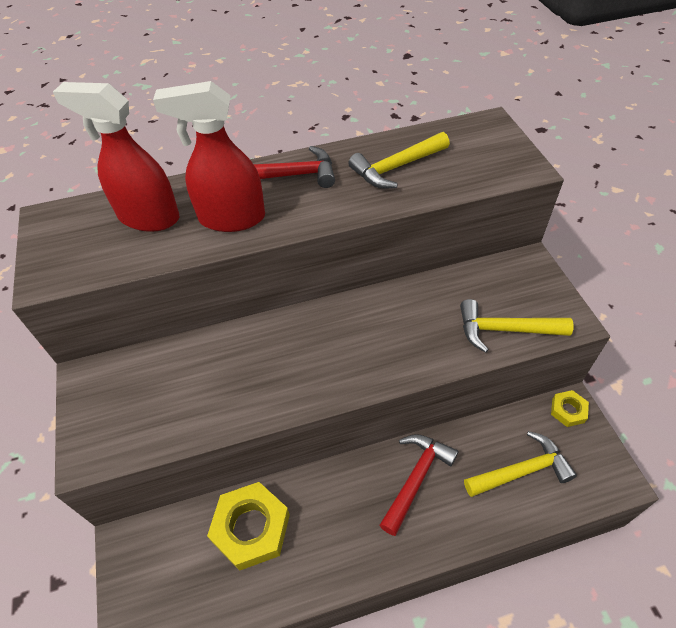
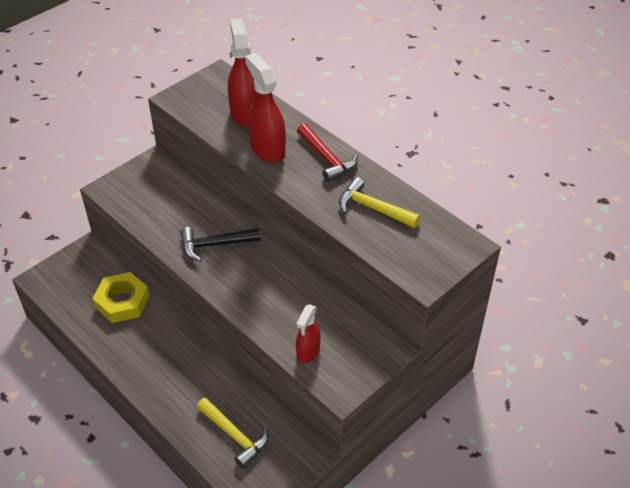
camera: 60 degrees right, 5 degrees down
red hammer [380,434,458,536] -> none
yellow hammer [460,299,574,353] -> red spray bottle [296,305,320,363]
yellow nut [551,390,589,427] -> none
none -> black hammer [180,227,260,262]

